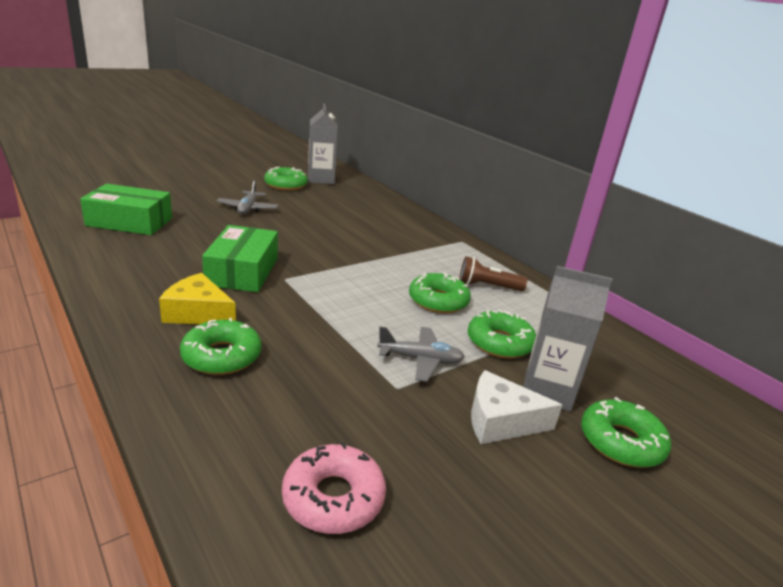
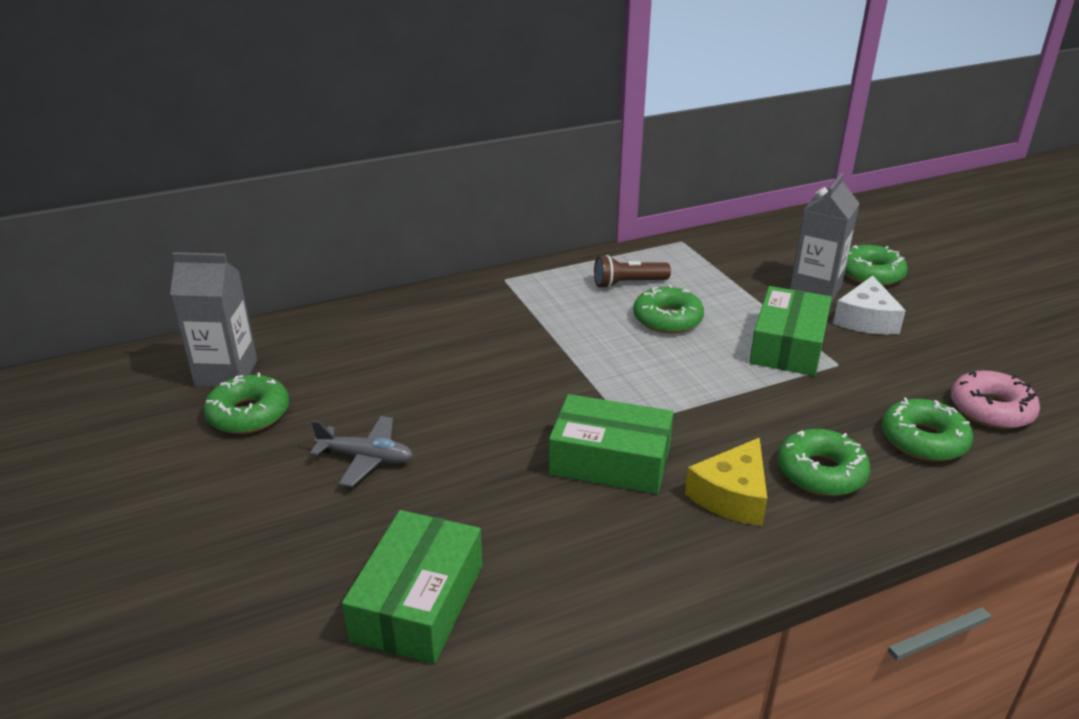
camera: 75 degrees left, 5 degrees up
grey plane [377,327,465,382] -> green box [749,286,832,376]
brown flashlight [459,256,527,291] -> brown flashlight turned 60 degrees clockwise [594,255,671,289]
green donut [468,309,536,359] -> green donut moved to [882,397,973,461]

